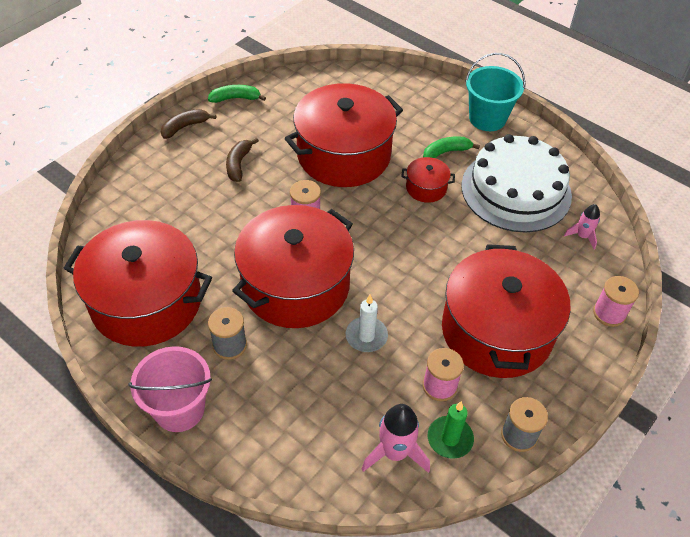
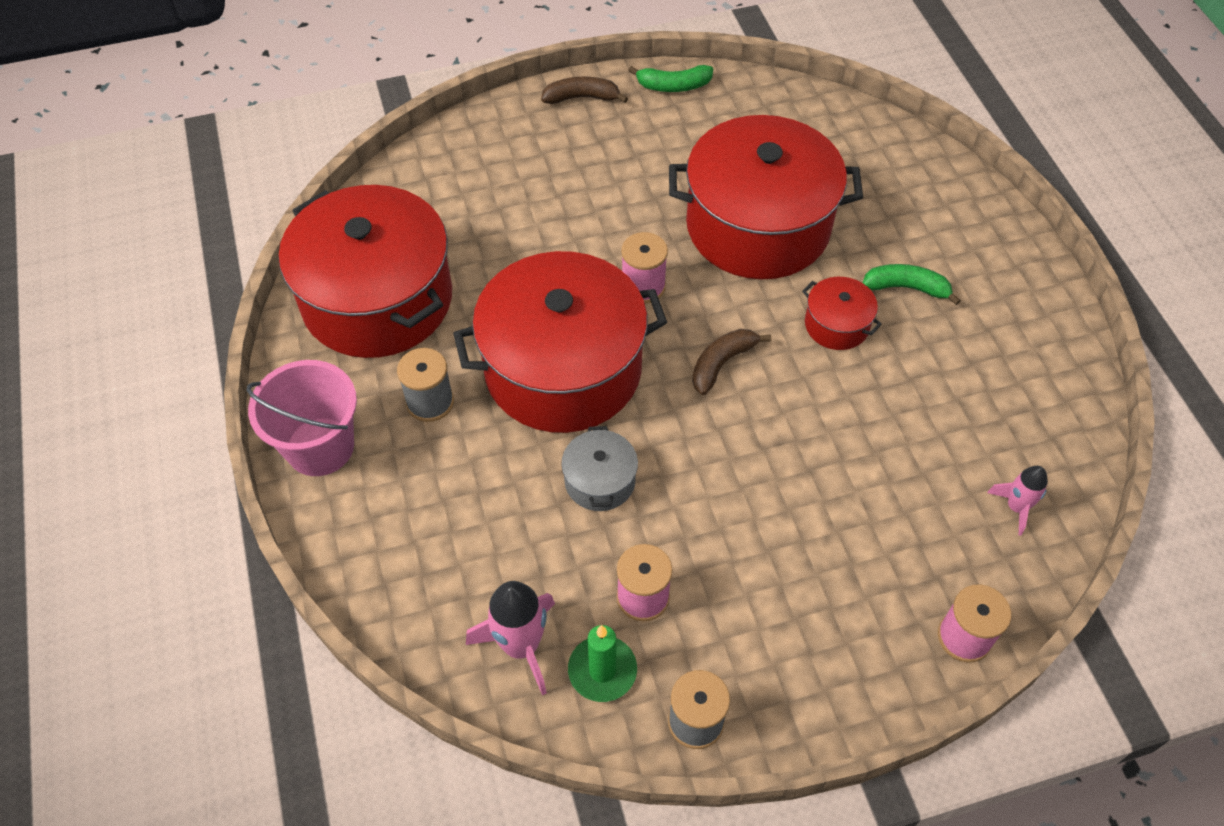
camera: 35 degrees right, 5 degrees up
green banana [208,85,266,103] -> green banana turned 150 degrees clockwise [628,65,713,92]
brown banana [226,138,259,182] -> brown banana moved to [692,329,771,395]
white candle [346,295,388,352] -> grey pot [561,426,638,511]
red pot [442,244,570,378] -> none
white cake [461,134,572,232] -> none
turquoise bucket [466,53,525,131] -> none

